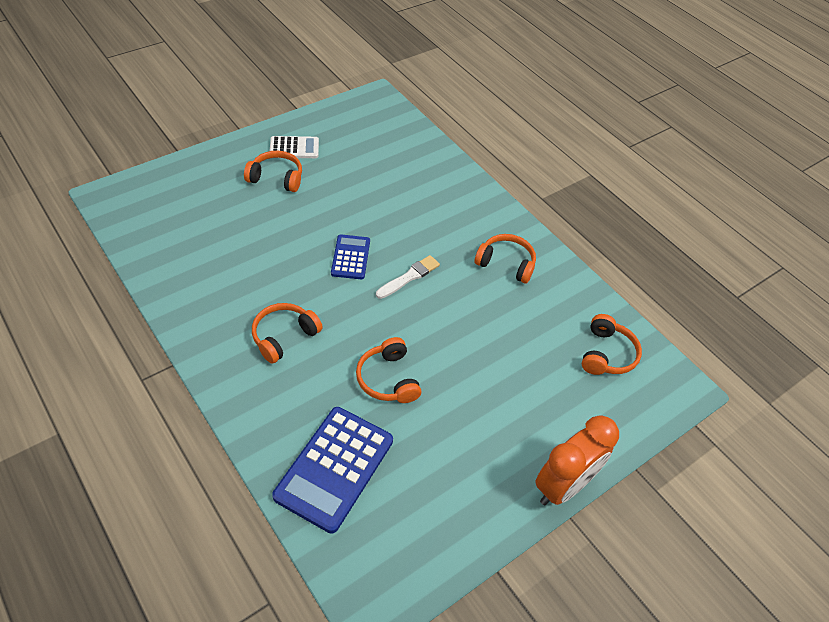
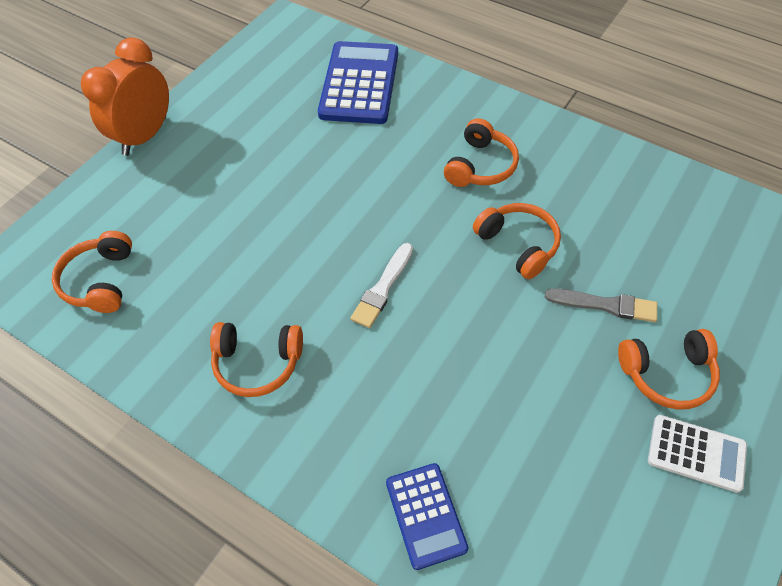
camera: 165 degrees right, 5 degrees up
white calculator [270,136,319,158] -> white calculator turned 135 degrees counterclockwise [648,415,747,493]
blue calculator [331,234,370,279] -> blue calculator moved to [386,463,468,570]
orange headphones [356,337,421,403] -> orange headphones moved to [473,203,561,279]
none -> grey brush [545,288,657,322]

